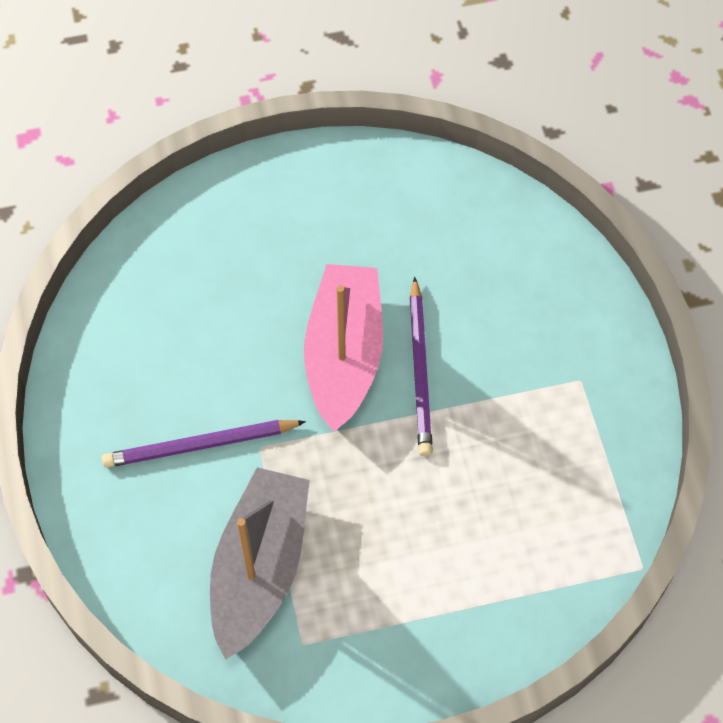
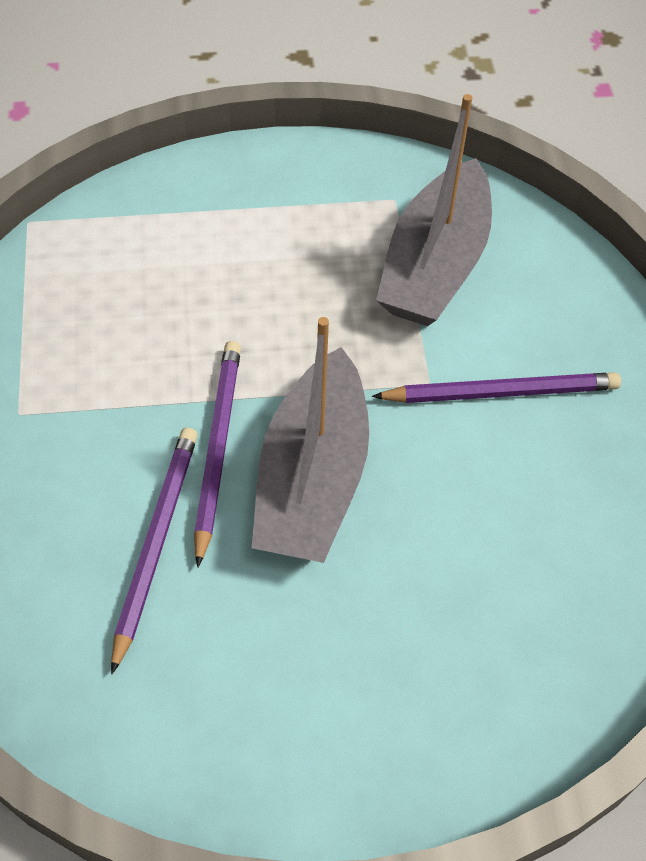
camera: 175 degrees left, 5 degrees down
pink boat [304,264,383,432] -> grey boat [252,317,369,563]
none -> purple pencil [111,428,198,674]

